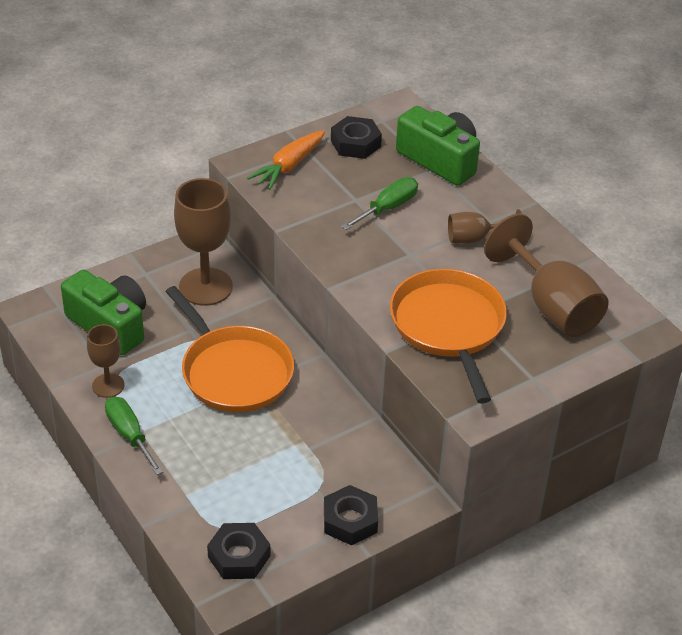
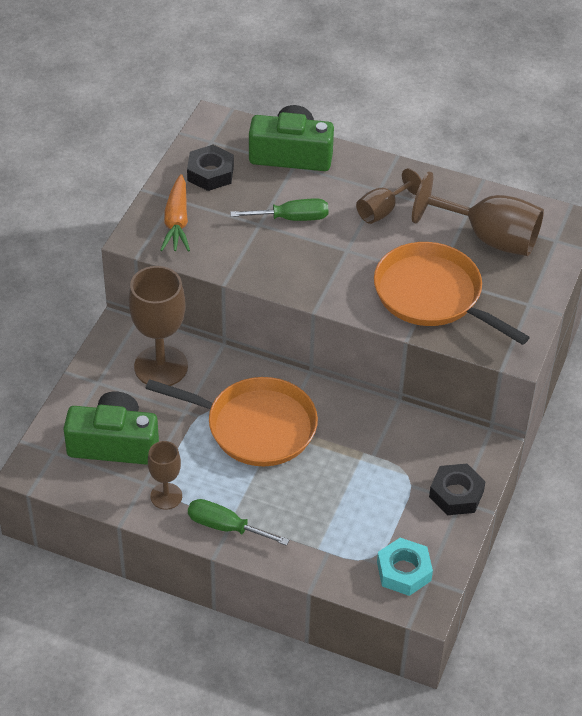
camera: 35 degrees left, 5 degrees up
black nut [207,523,270,579] -> turquoise nut [377,538,433,596]
green screwdriver [341,177,418,230] -> green screwdriver turned 75 degrees clockwise [230,198,328,221]

